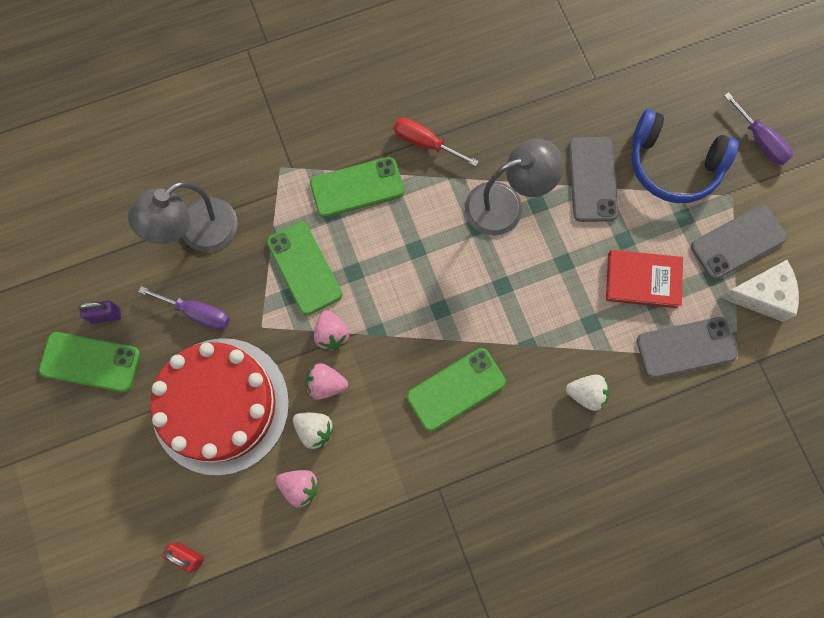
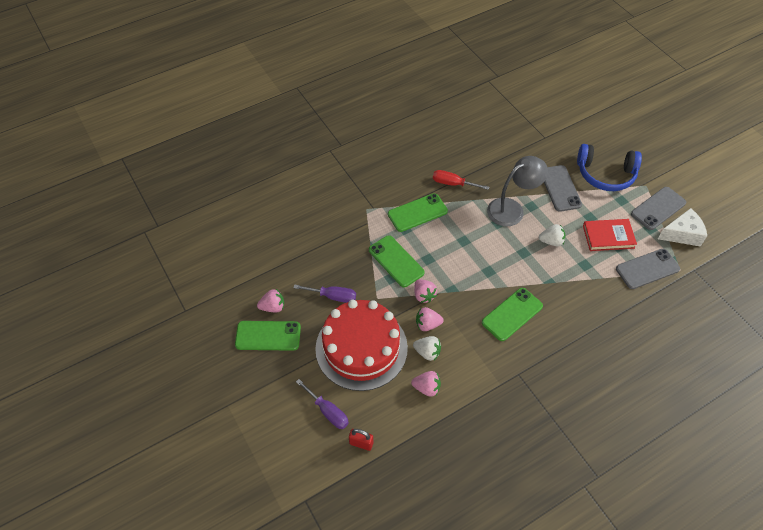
camera: 10 degrees left, 20 degrees down
purple padlock [78,301,121,323] -> pink strawberry [257,289,284,312]
grey lamp [128,182,237,252] -> none
white strawberry [566,375,610,411] -> white strawberry moved to [539,224,565,246]
purple screwdriver [724,92,793,165] -> purple screwdriver moved to [296,379,349,429]

